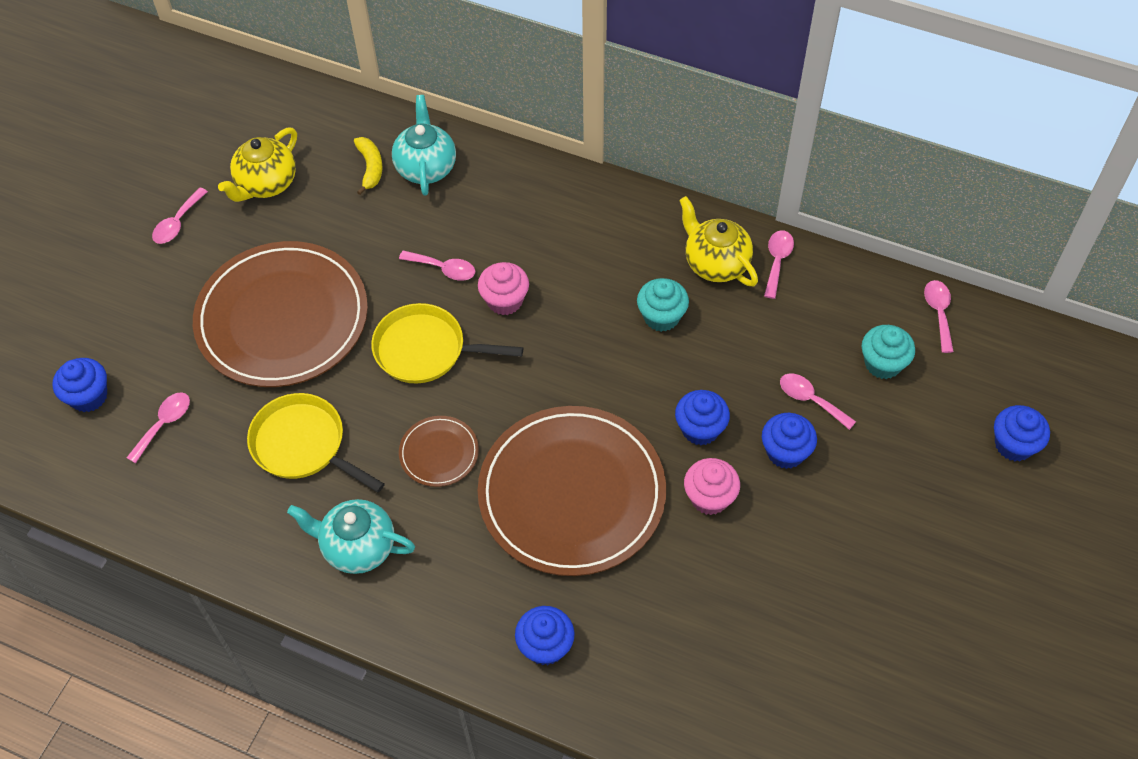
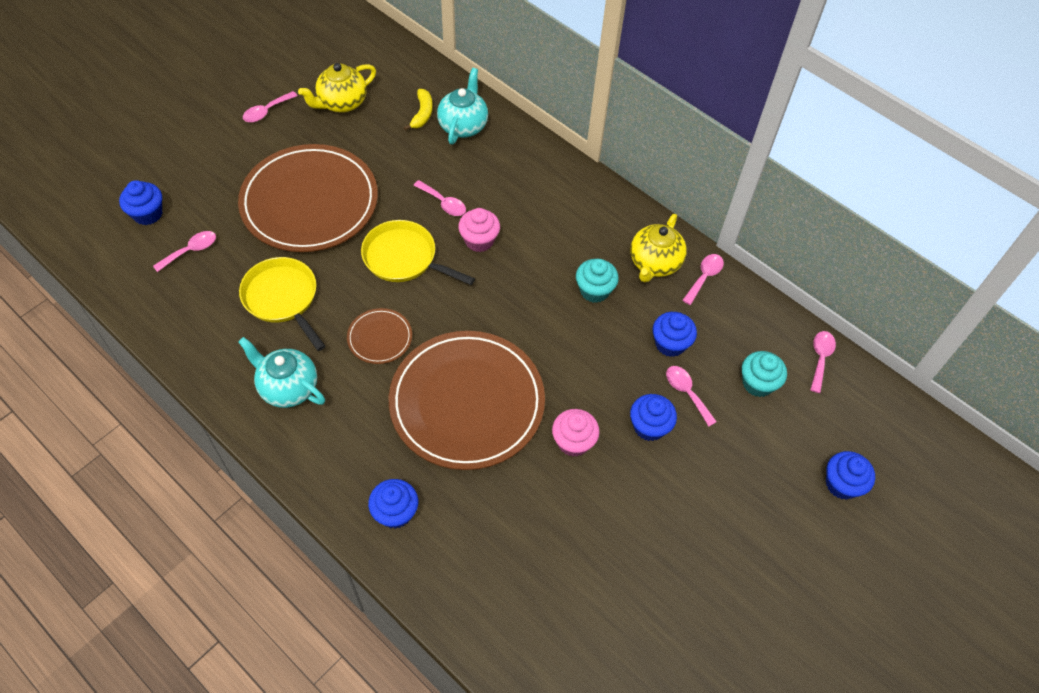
camera: 15 degrees right, 0 degrees up
blue cupcake [675,390,730,445] -> blue cupcake moved to [653,312,697,357]
yellow teapot [679,196,758,286] -> yellow teapot turned 135 degrees counterclockwise [630,214,687,282]

